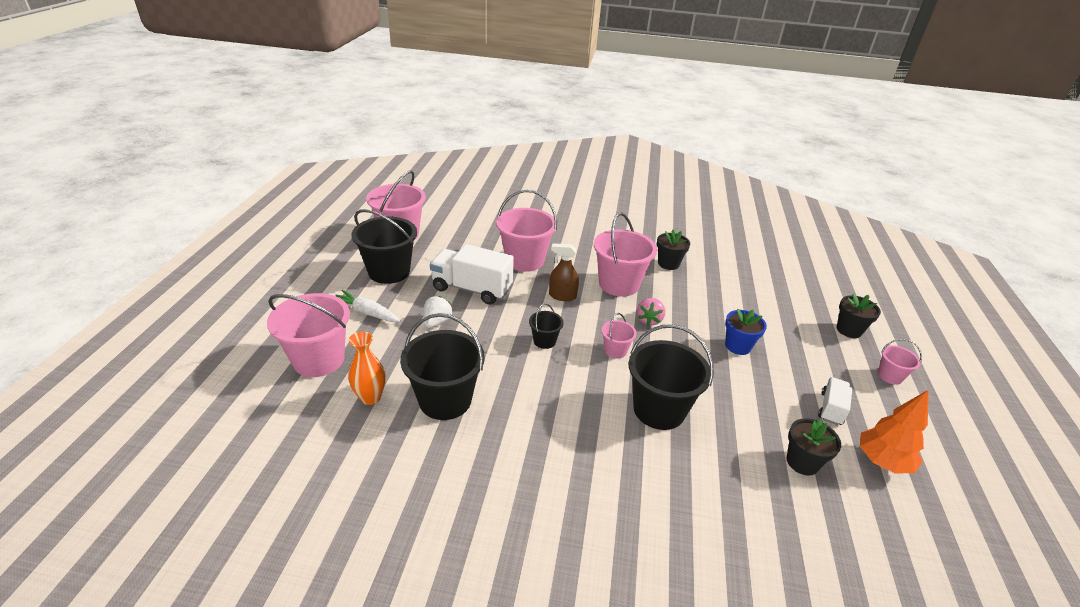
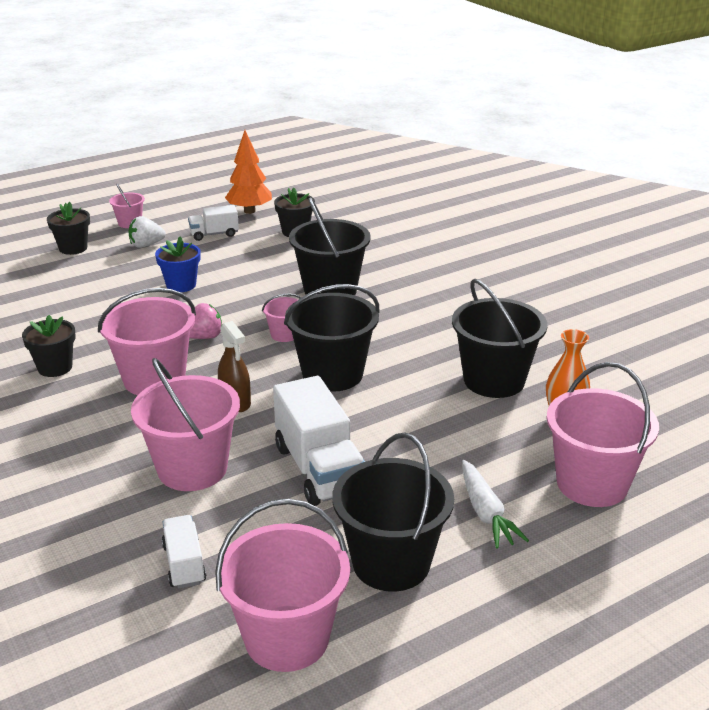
camera: 130 degrees left, 5 degrees down
white strawberry [424,296,452,328] -> white strawberry moved to [128,216,166,248]
black bucket [529,303,564,349] -> black bucket [284,284,379,392], size x2.04
none -> white truck [162,515,206,589]

